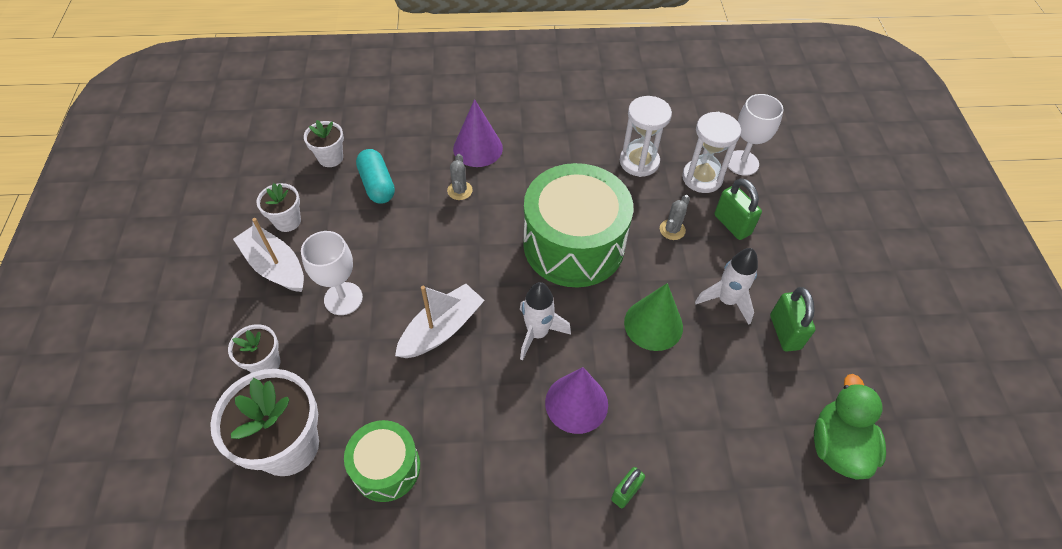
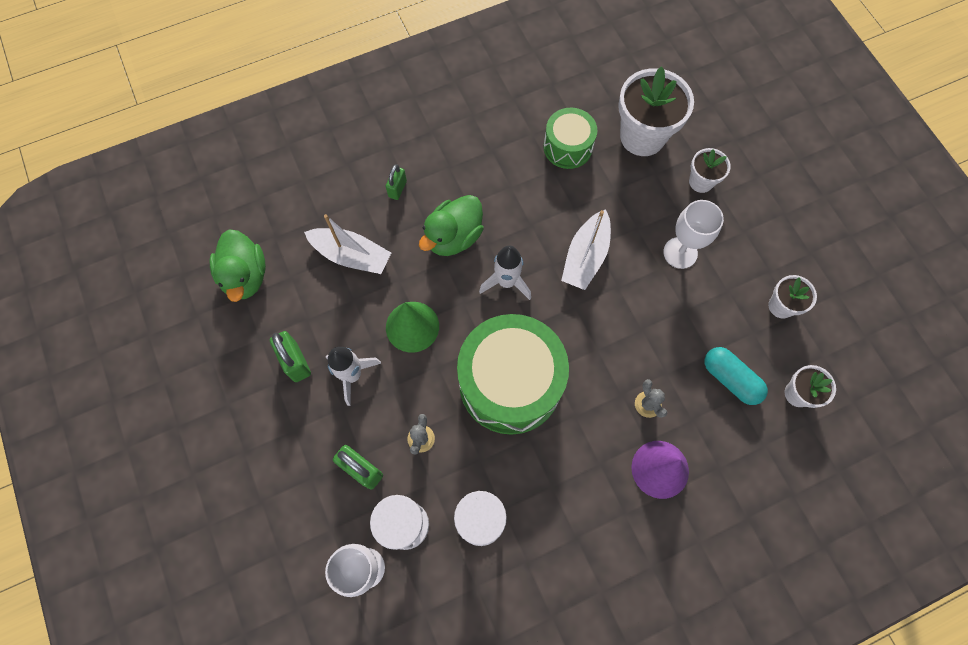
camera: 160 degrees right, 15 degrees up
white boat [233,218,304,292] -> white boat moved to [304,214,391,274]
purple cone [545,367,608,434] -> green duck [419,195,484,256]

